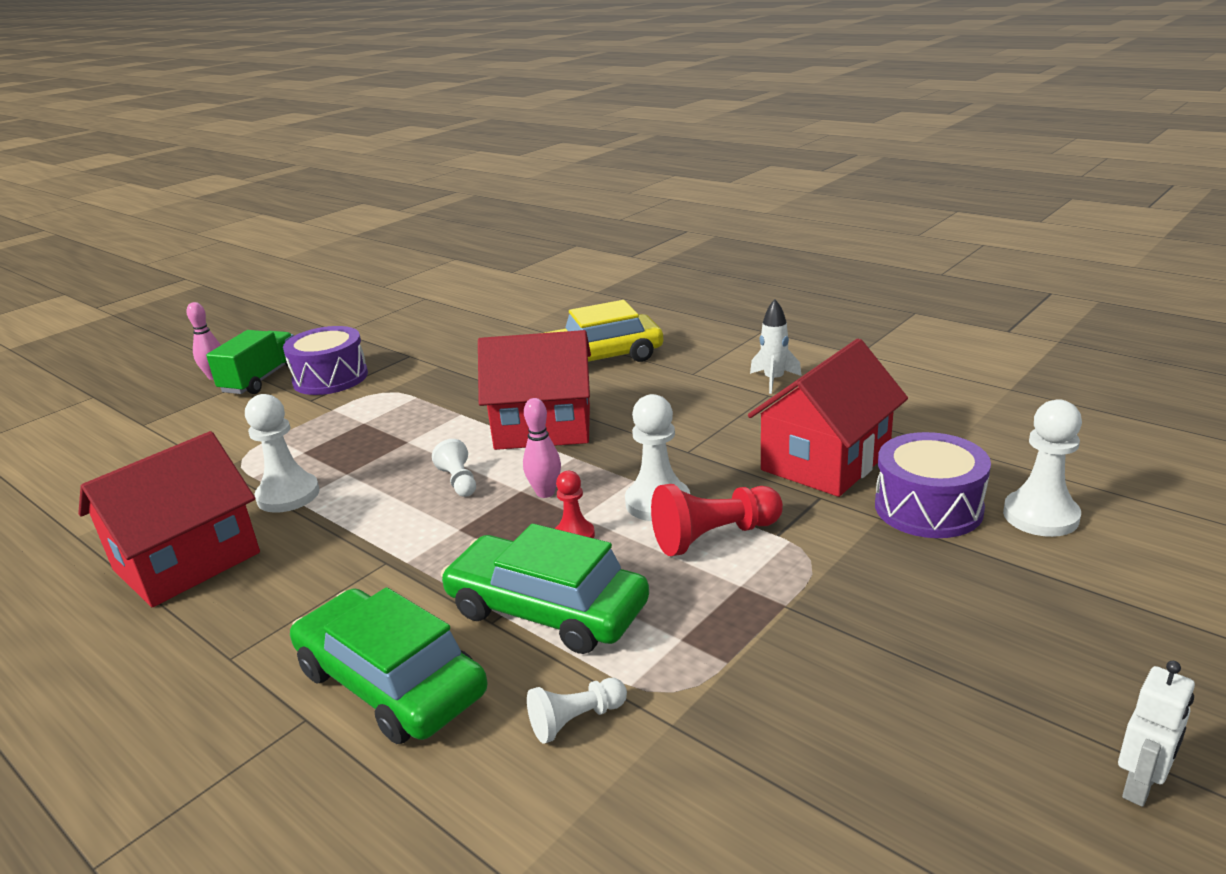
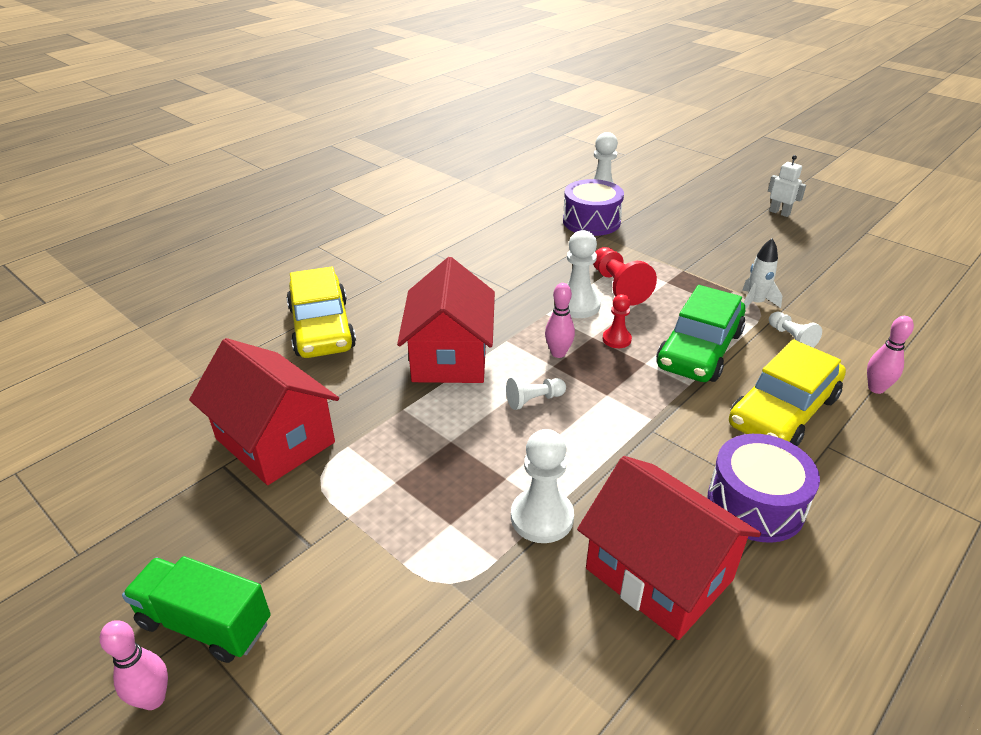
camera: 90 degrees left, 10 degrees up
purple drum [283,326,368,395] -> purple drum moved to [708,434,820,543]
green car [290,587,487,744] -> yellow car [729,339,846,446]
red house [748,339,908,497] -> red house moved to [189,338,339,485]
white rocket [750,299,802,394] -> white rocket moved to [742,238,782,310]
none -> pink bowling pin [867,316,914,394]

